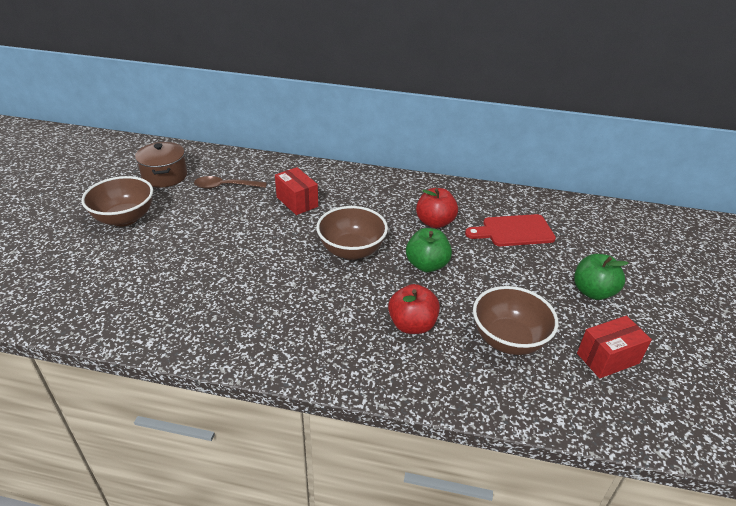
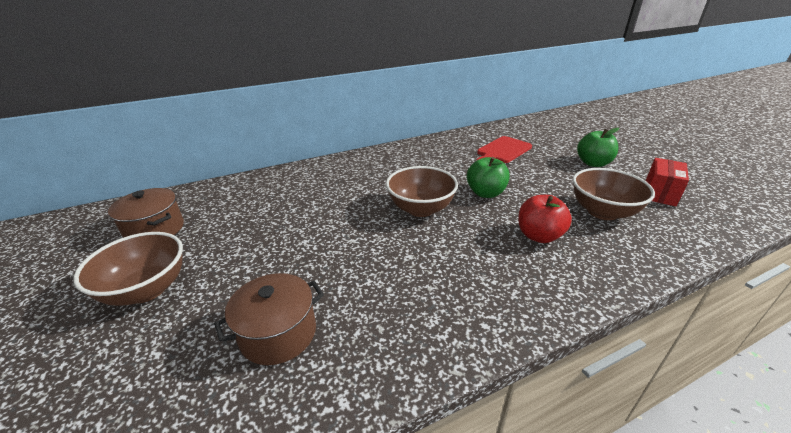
camera: 35 degrees left, 5 degrees down
brown spoon [194,176,267,189] -> none
red box [275,167,318,215] -> none
red apple [416,188,458,228] -> none
none -> brown pot [214,273,324,365]

